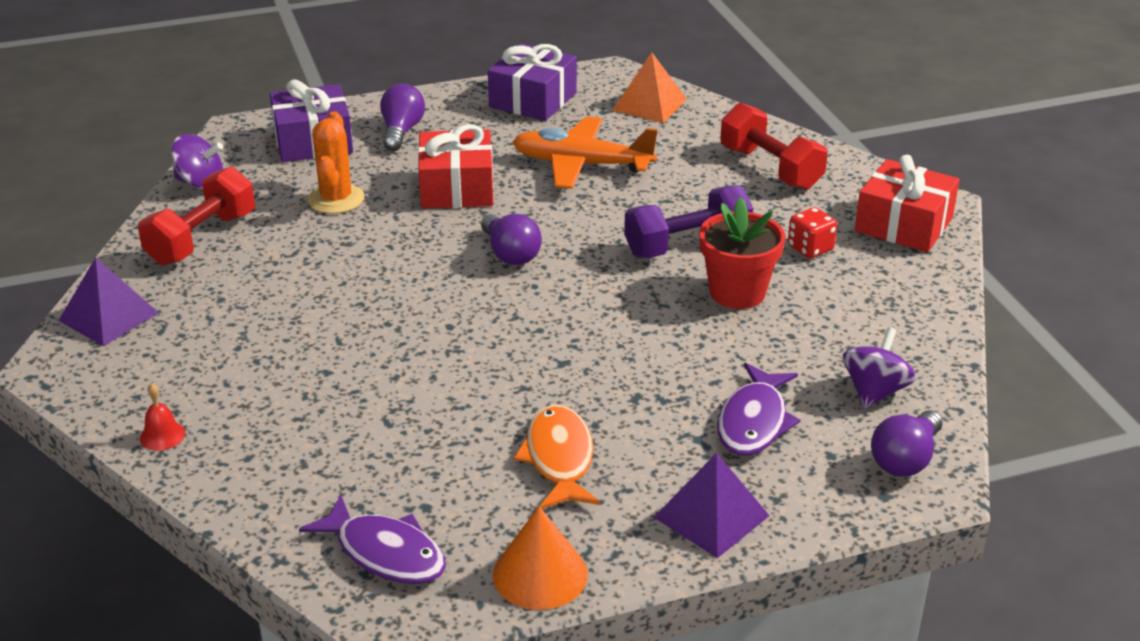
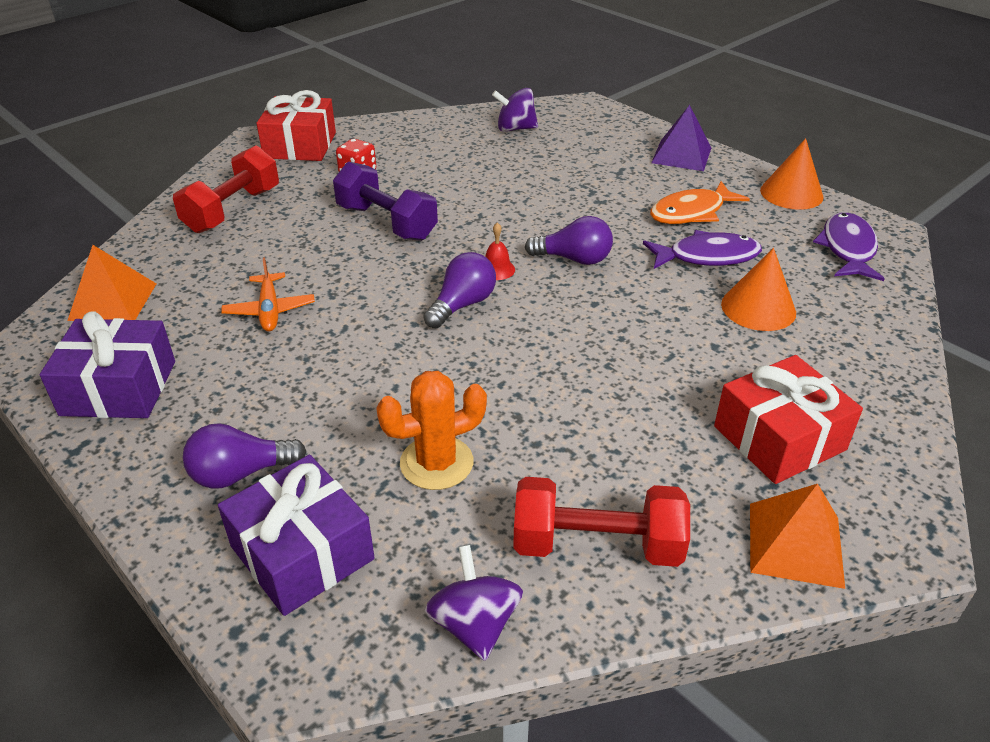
camera: 115 degrees left, 5 degrees up
purple pyramid [58,257,159,346] -> orange pyramid [750,484,845,589]
red bell [140,383,185,451] -> red bell moved to [485,222,515,280]
red gift [418,124,493,208] -> red gift moved to [714,355,863,484]
orange plane [512,116,658,189] -> orange plane [221,257,315,331], size x0.58
red flower pot [699,197,786,309] -> none
purple fish [717,363,801,456] -> purple fish moved to [643,230,762,269]
purple light bulb [871,410,942,477] -> purple light bulb moved to [525,216,613,265]
none -> orange cone [721,248,796,331]

